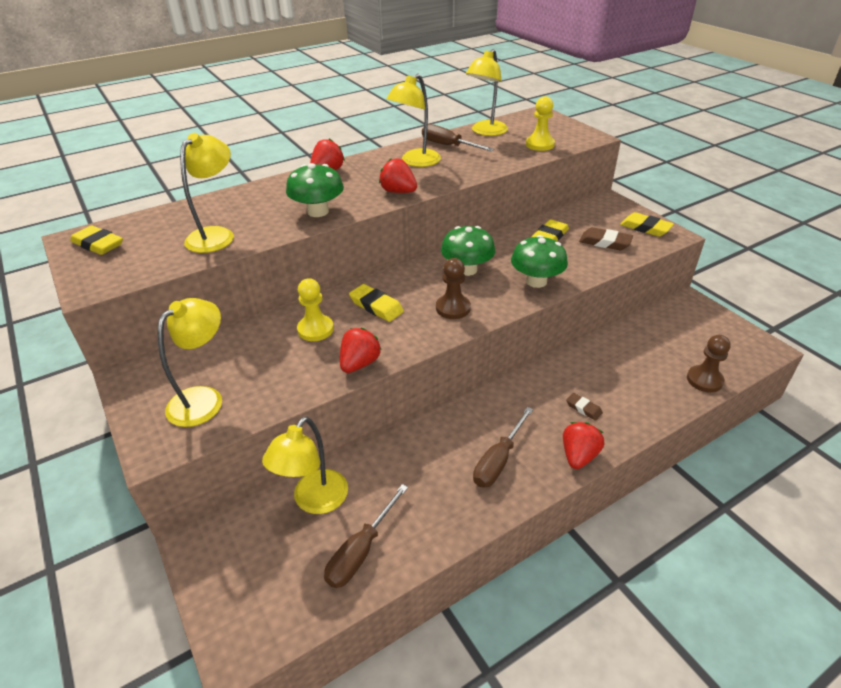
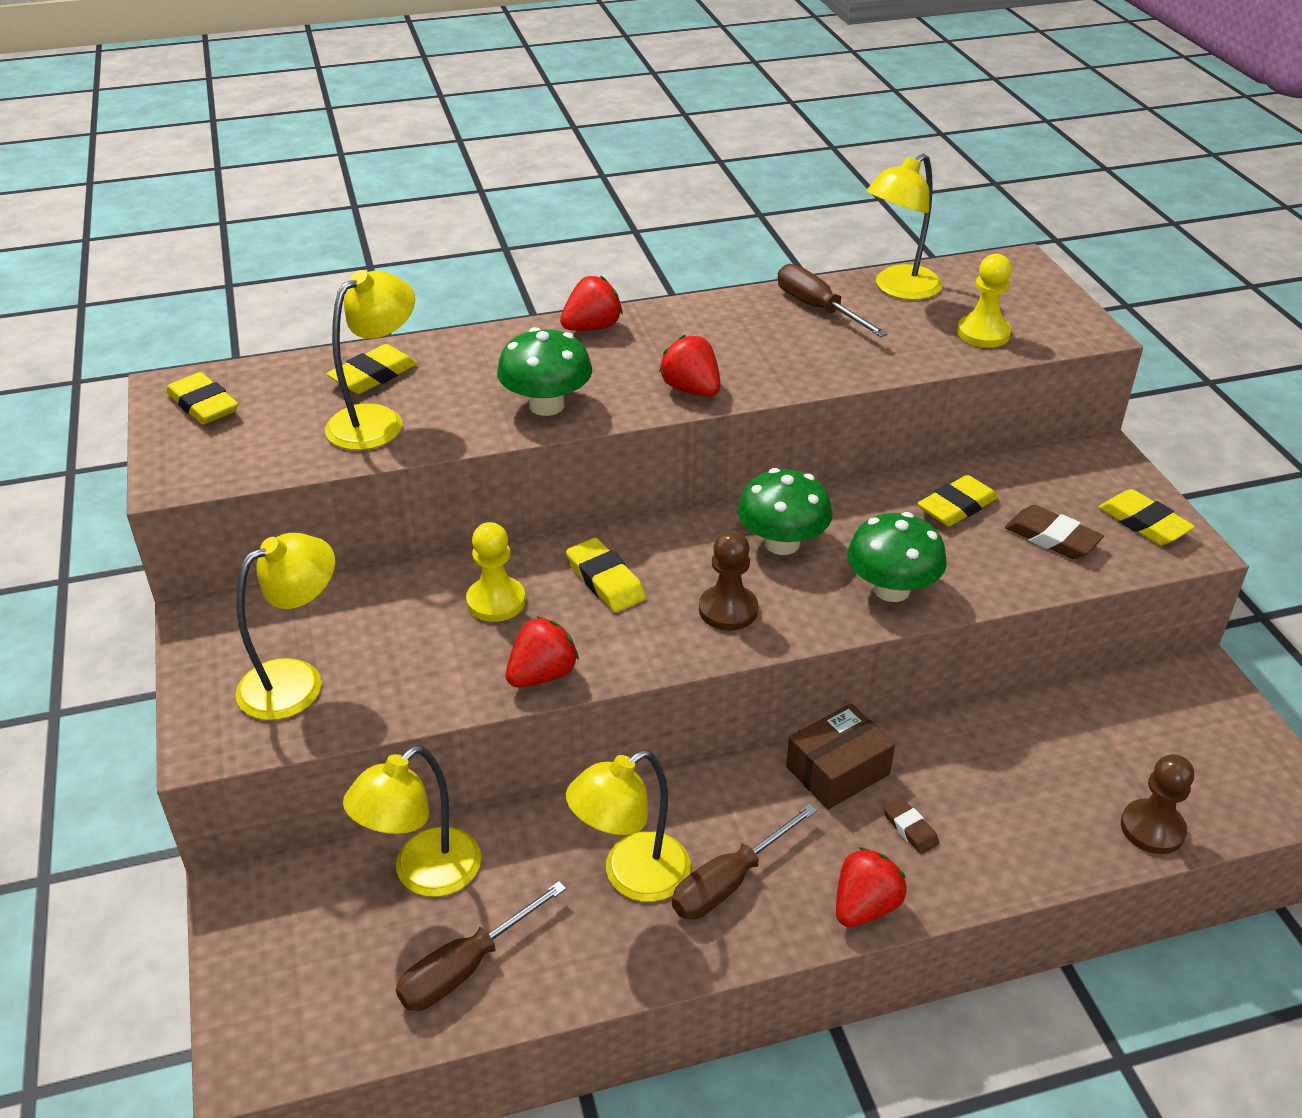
camera: 15 degrees right, 0 degrees up
yellow lamp [386,74,441,167] -> yellow lamp moved to [566,750,691,902]
none -> yellow eraser [326,344,417,394]
none -> brown box [786,703,895,809]

